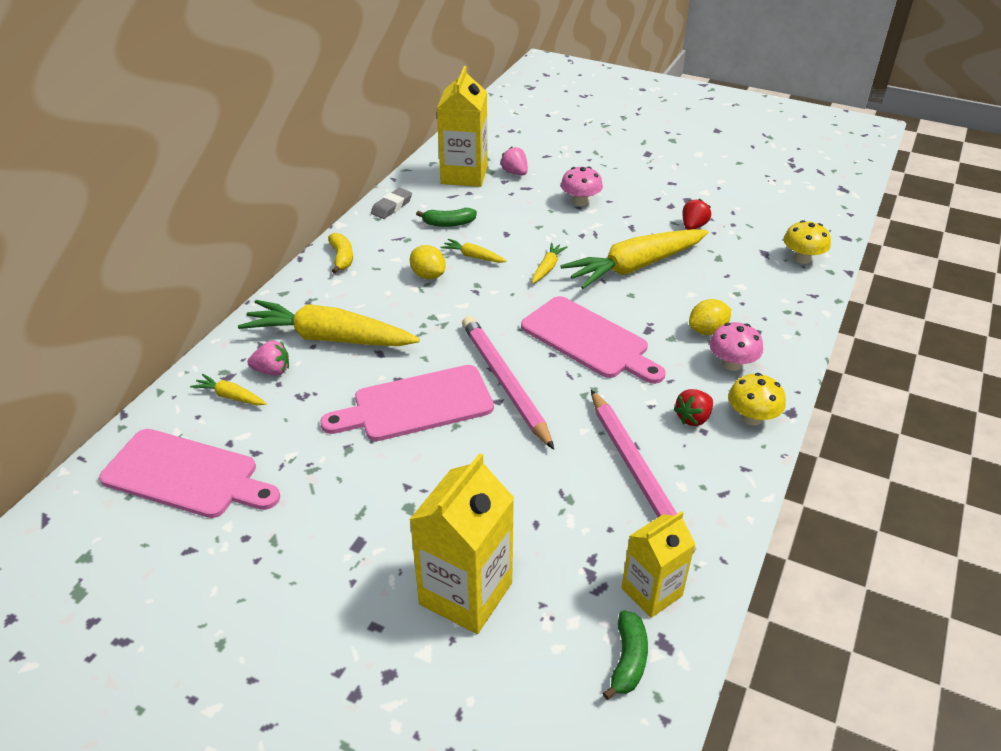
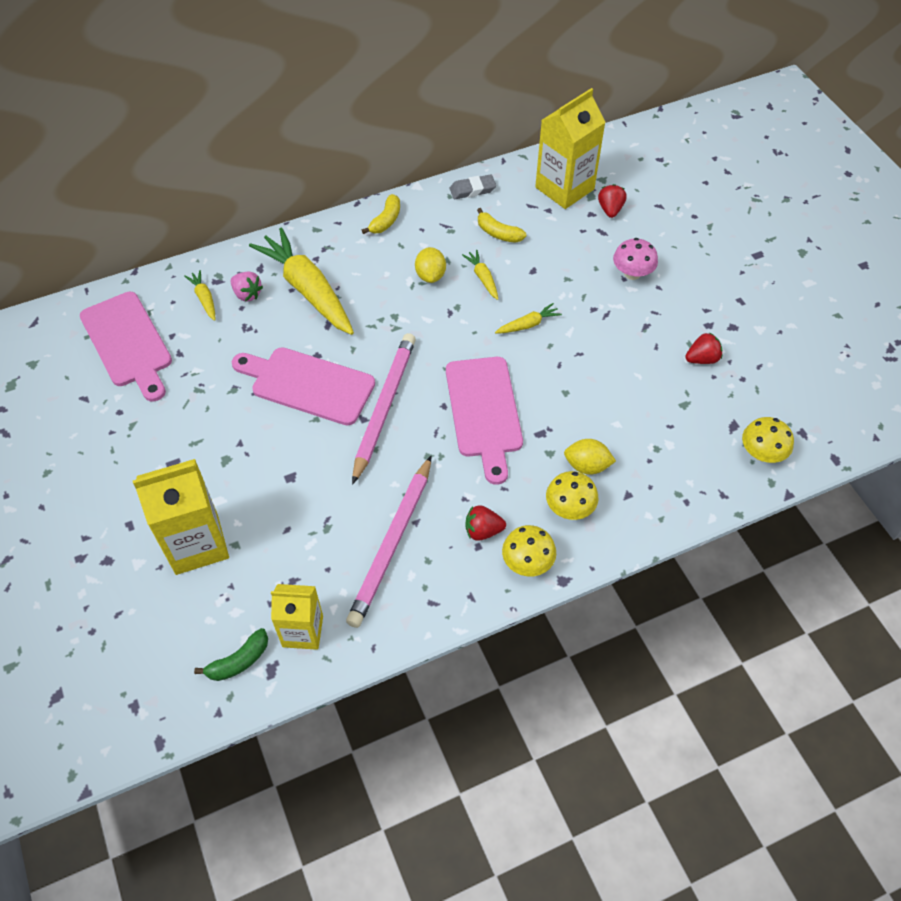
camera: 40 degrees right, 15 degrees up
green banana [416,208,477,227] -> yellow banana [477,208,526,243]
pink strawberry [500,147,528,175] -> red strawberry [598,184,627,218]
yellow carrot [560,229,709,289] -> none
pink mushroom [709,322,763,371] -> yellow mushroom [546,471,598,520]

